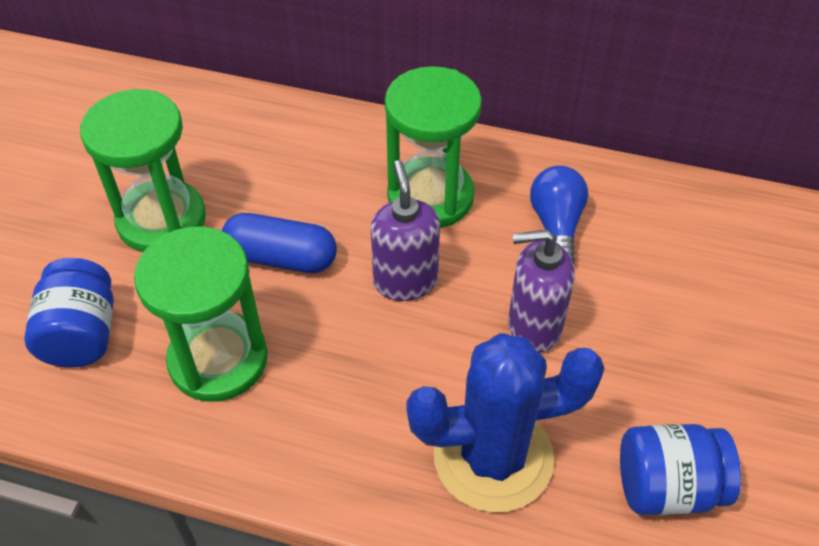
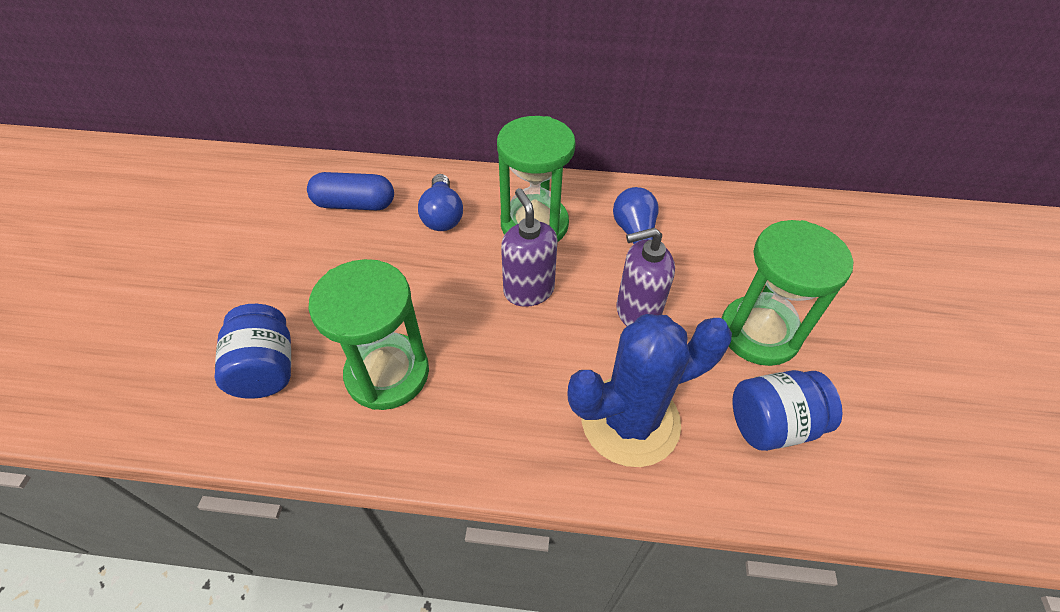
camera: 10 degrees left, 0 degrees up
green hourglass [80,89,206,252] -> green hourglass moved to [721,220,853,366]
blue capsule [222,213,337,273] -> blue capsule moved to [307,172,394,210]
none -> blue light bulb [418,174,463,231]

